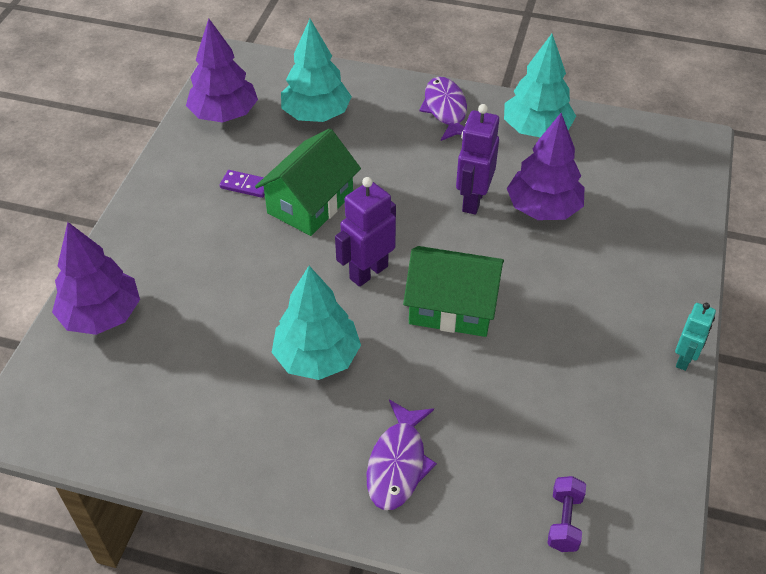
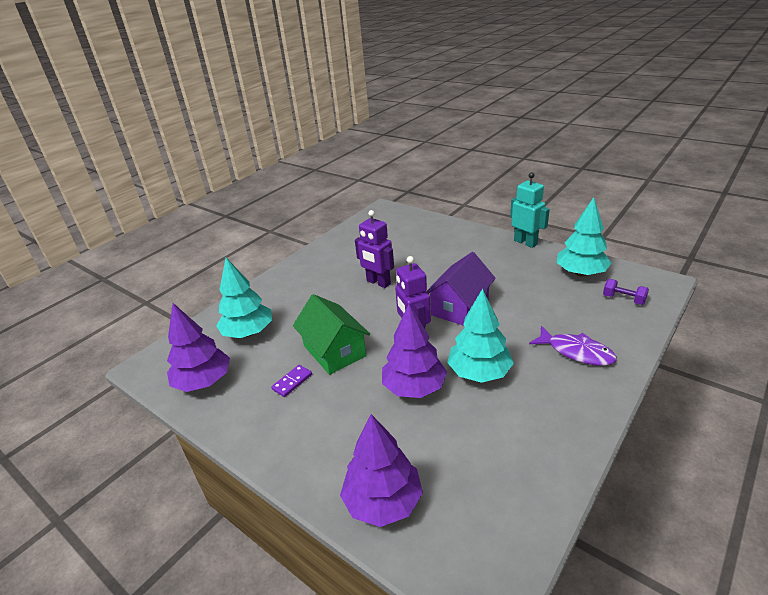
camera: 65 degrees left, 15 degrees down
green house [403,246,504,337] -> purple house [426,252,496,326]
purple fish [419,77,467,141] -> none
turquoise tree [504,34,576,137] -> turquoise tree moved to [557,197,611,276]
purple tree [507,113,585,220] -> purple tree moved to [382,304,447,398]
turquoise robot [675,303,716,371] -> turquoise robot [510,172,550,248], size x1.58

